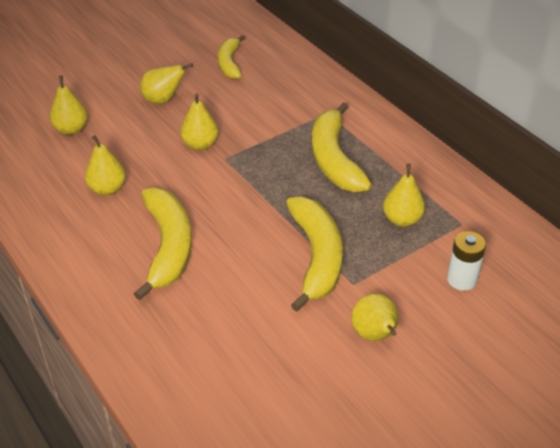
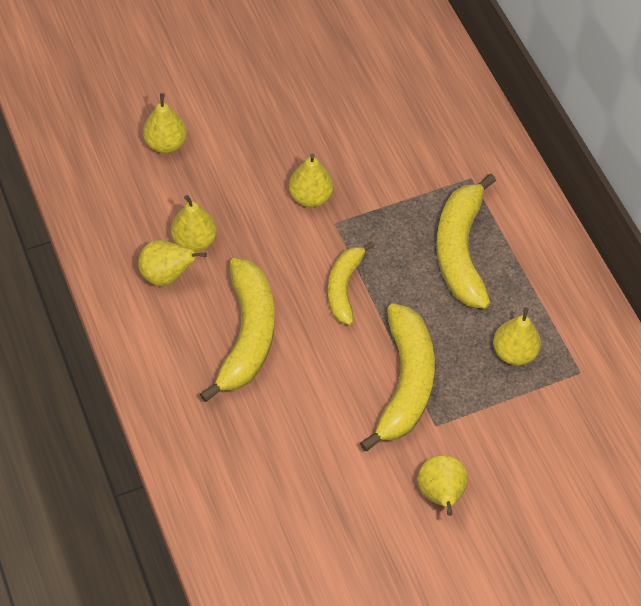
camera: 10 degrees right, 15 degrees up
yellow pear [140,63,193,104] -> yellow pear moved to [138,240,207,286]
yellow banana [218,35,245,79] -> yellow banana moved to [328,242,374,325]
white battery [447,231,486,291] -> none

